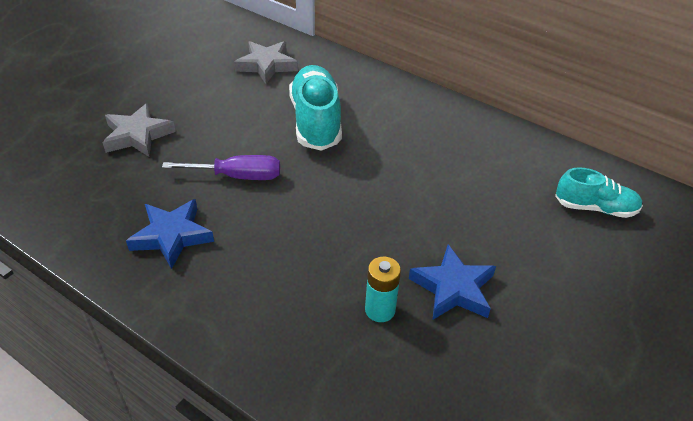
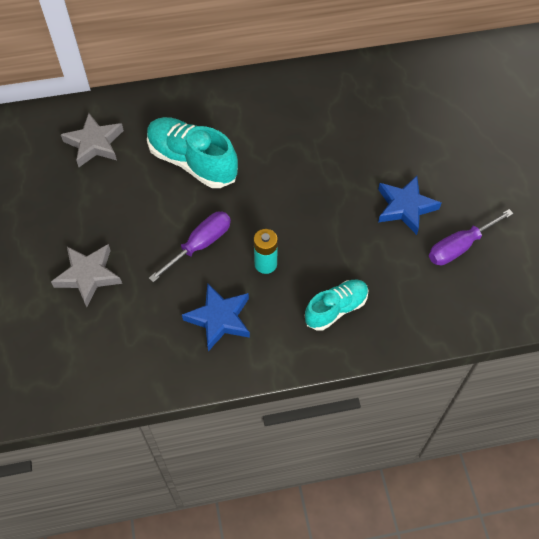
camera: 45 degrees left, 15 degrees up
turquoise battery [365,257,401,322] -> turquoise battery moved to [254,229,278,274]
turquoise shoe [555,167,643,218] -> turquoise shoe moved to [305,279,369,331]
none -> purple screwdriver [429,209,514,265]

